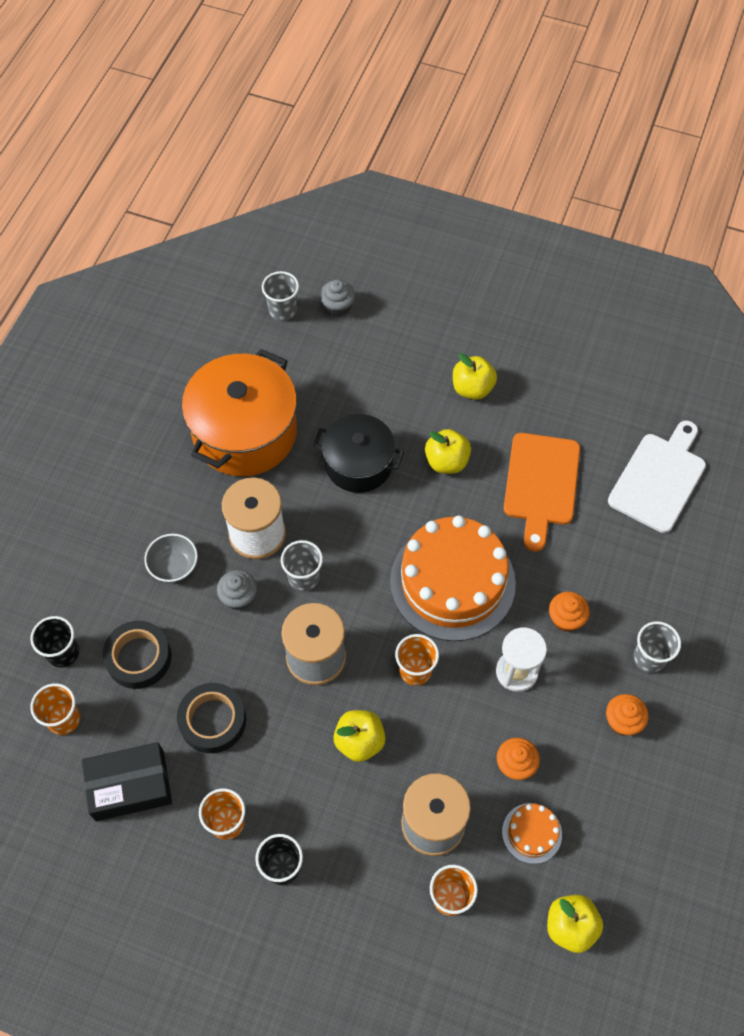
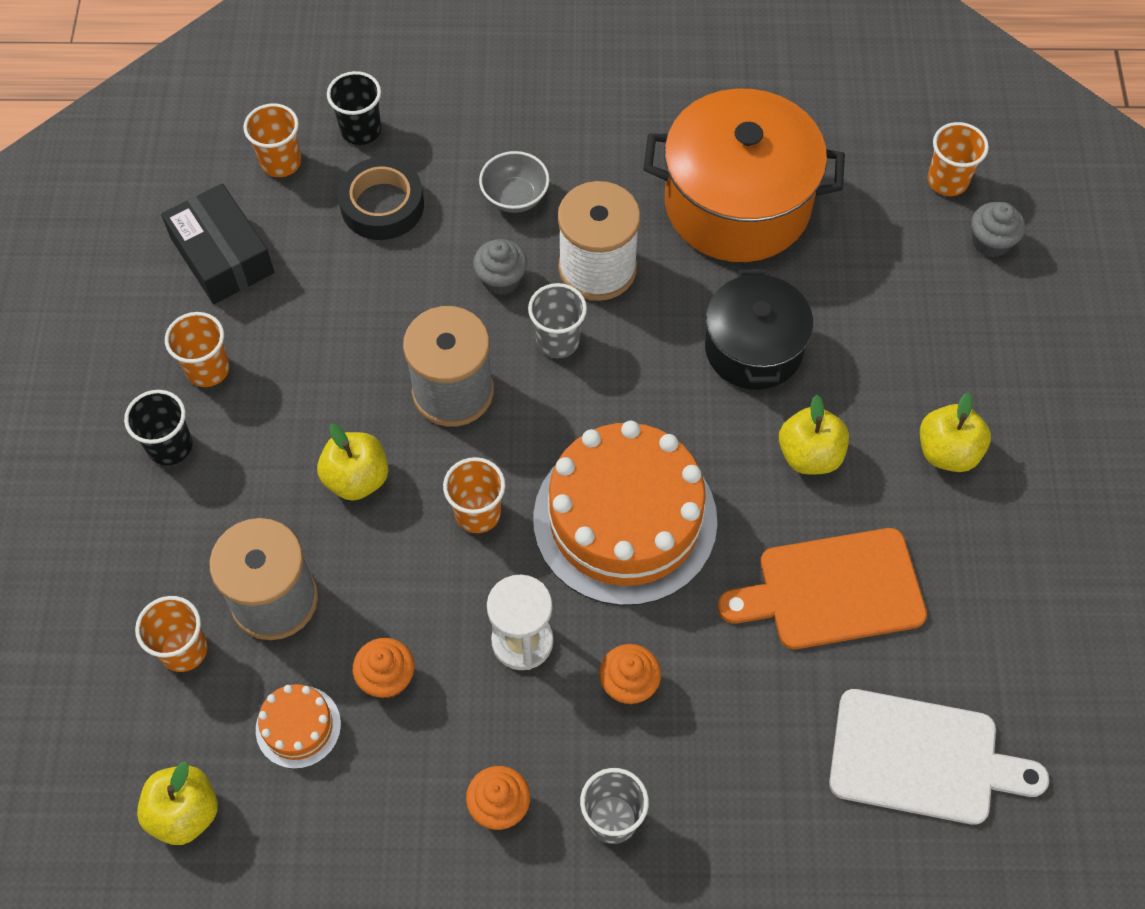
camera: 70 degrees right, 0 degrees up
black tape [177,683,246,753] -> none
grey cup [262,271,299,321] -> orange cup [927,122,989,196]

